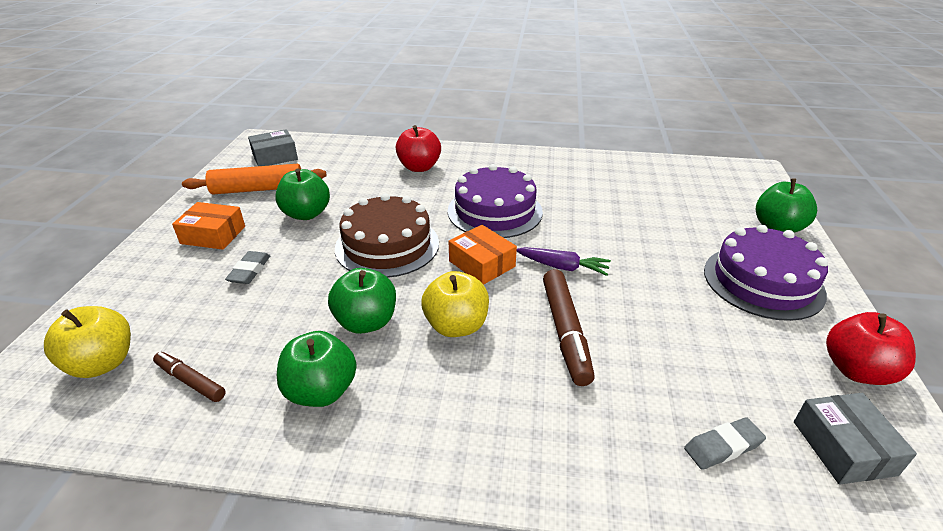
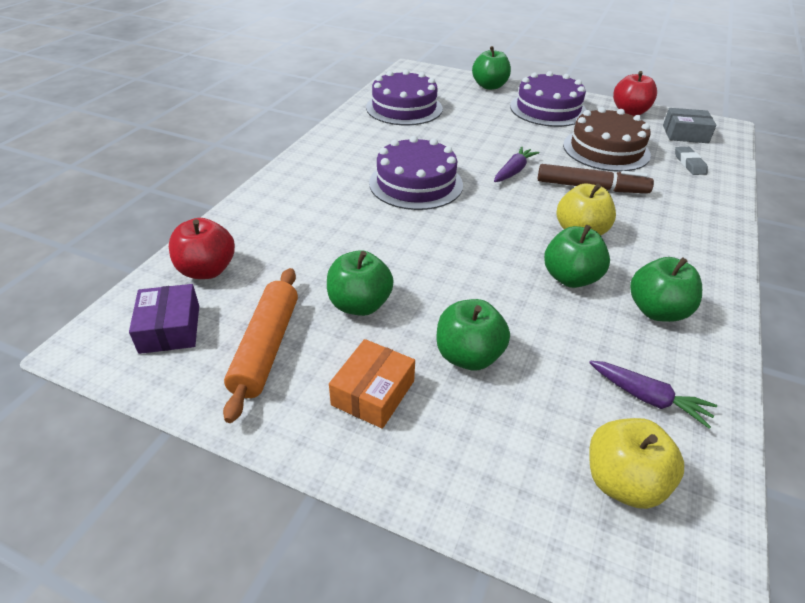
camera: 75 degrees left, 5 degrees up
brown marker [153,352,226,402] -> purple carrot [589,361,717,429]
grey eraser [225,251,270,284] -> green apple [437,299,510,370]
grey box [248,129,298,166] -> purple box [129,284,199,354]
brown cake [335,193,439,278] -> brown cake moved to [563,107,651,172]
red apple [396,125,441,172] -> red apple moved to [169,218,235,279]
orange box [449,225,517,285] -> none
none -> purple cake [366,70,443,125]

